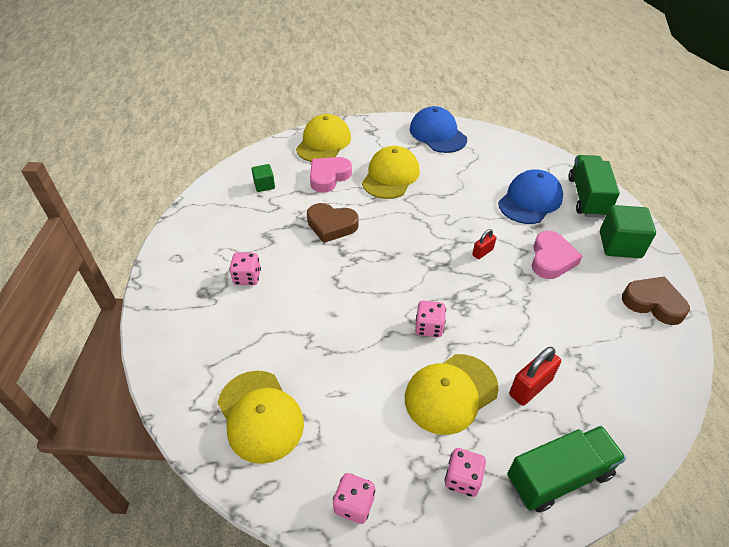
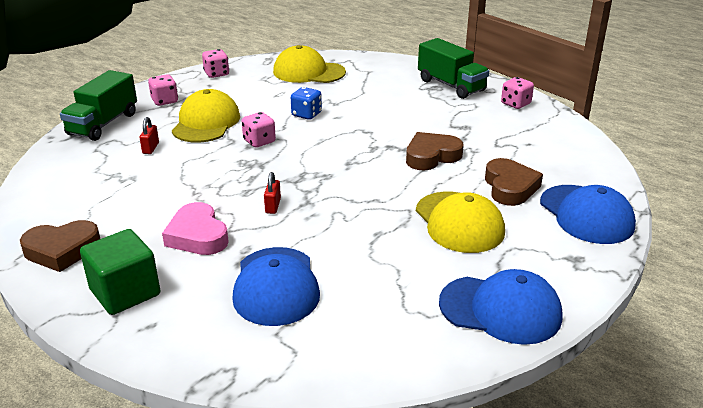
camera: 135 degrees right, 15 degrees down
pink dice [229,252,261,285] -> pink dice moved to [501,77,534,109]
green cube [251,164,275,192] -> none
yellow cap [296,114,351,162] -> blue cap [540,185,636,244]
pink heart [310,157,352,193] -> brown heart [485,158,543,206]
red padlock [509,347,561,406] -> red padlock [139,117,159,154], size x0.59
green truck [569,155,620,218] -> green truck moved to [418,38,489,99]
none -> blue dice [291,87,322,120]

